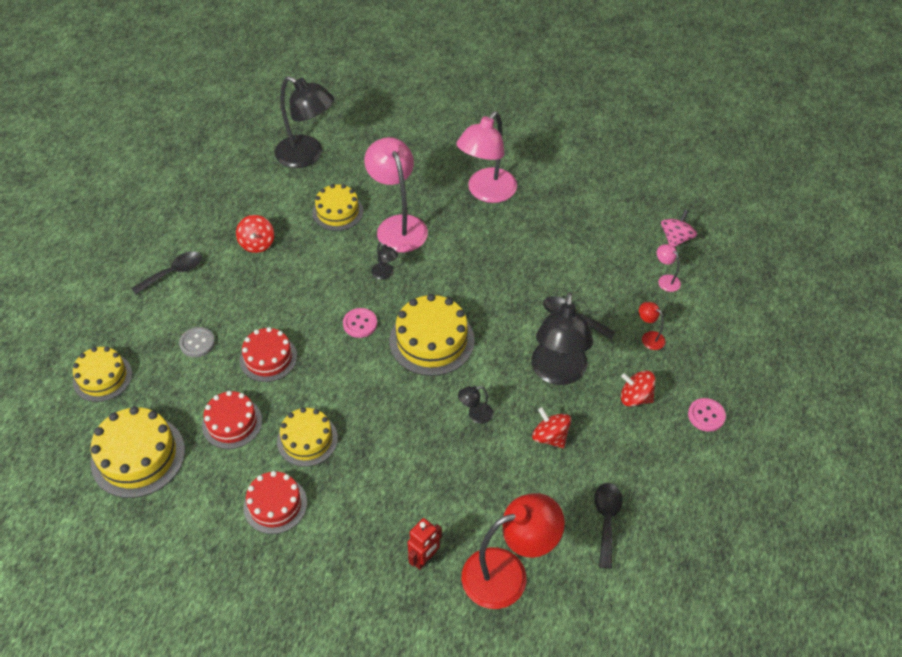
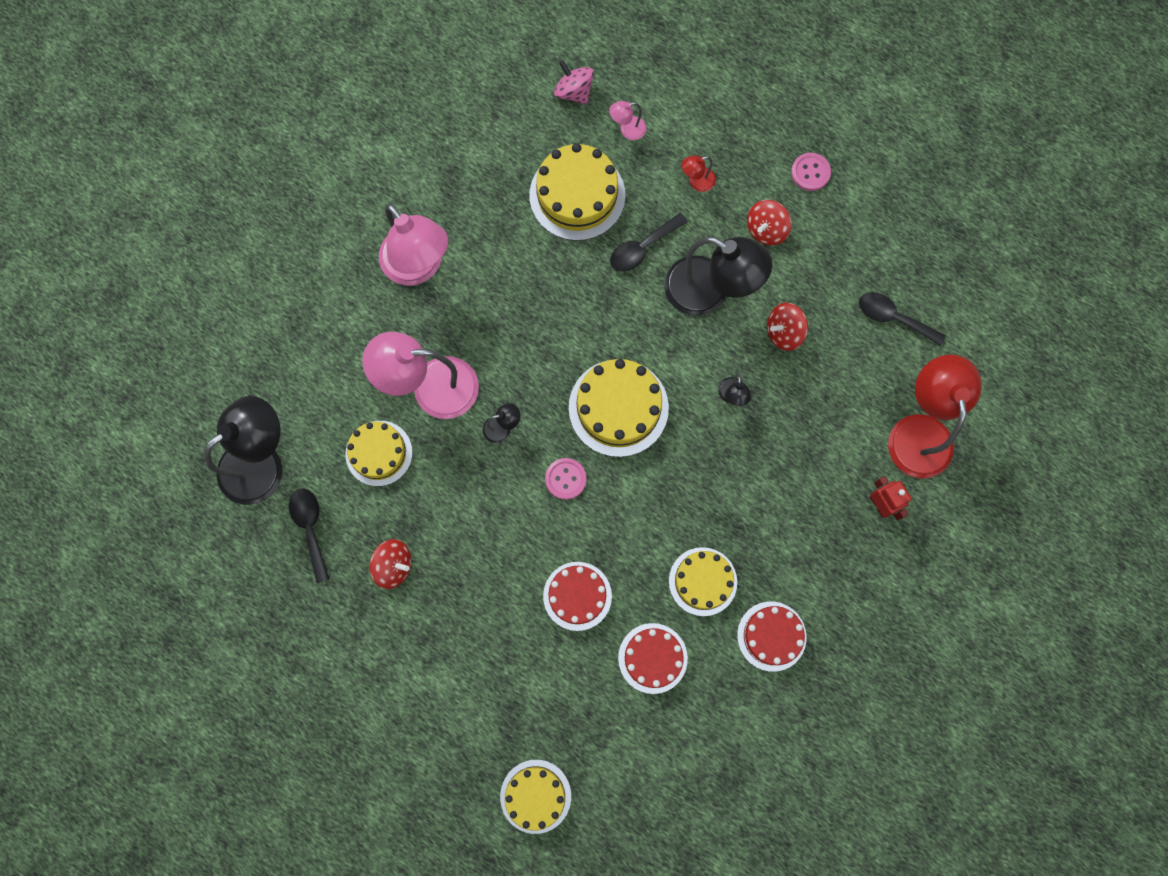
camera: 70 degrees left, 25 degrees up
yellow cake [91,406,185,498] -> yellow cake moved to [529,143,625,241]
black spoon [131,251,202,295] -> black spoon moved to [289,488,330,583]
grey button [179,327,215,357] -> none

